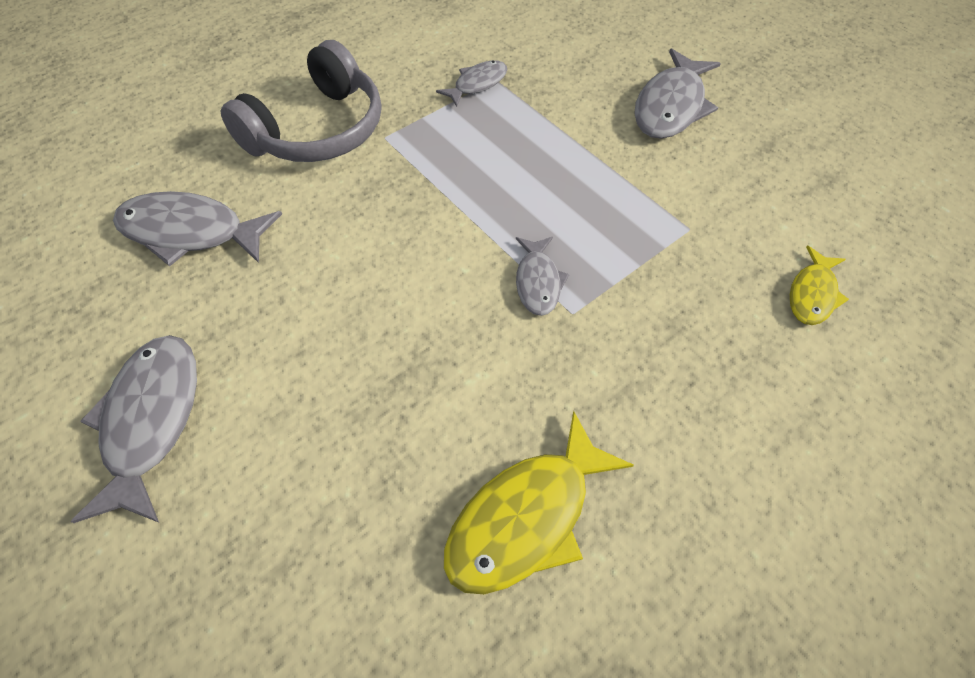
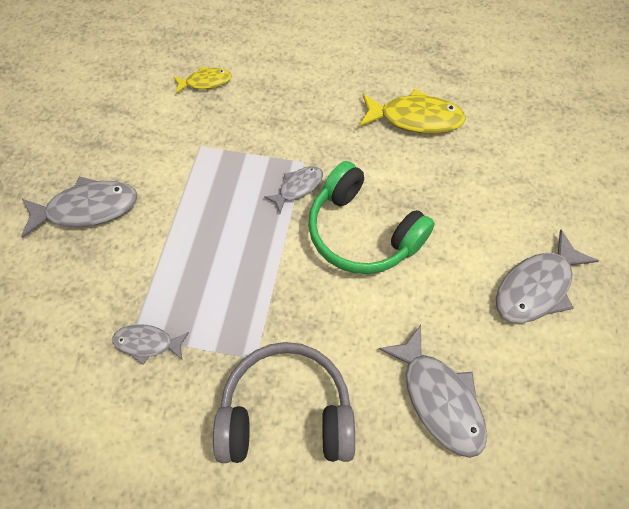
camera: 130 degrees left, 5 degrees up
none -> green headphones [308,161,435,274]

